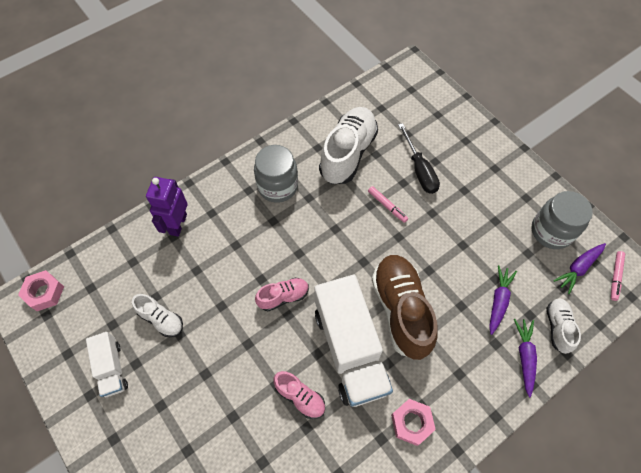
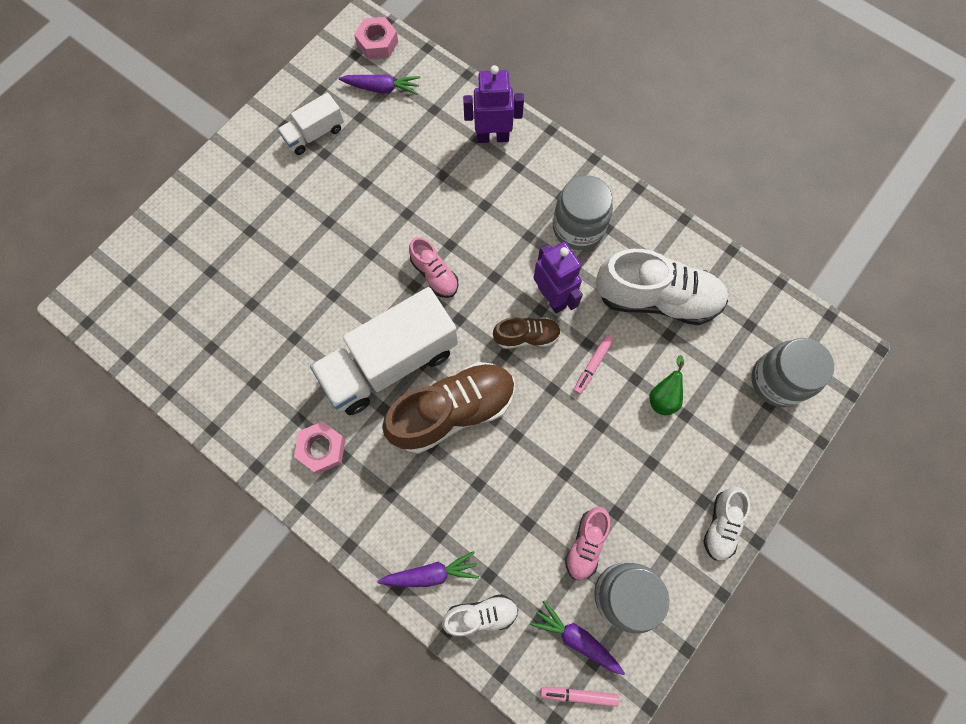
camera: 75 degrees right, 10 degrees up
white shoe [132,294,183,337] -> white shoe moved to [703,487,750,561]
pink shoe [273,371,325,419] -> pink shoe moved to [565,507,610,580]
black screwdriver [398,123,440,194] -> green pear [649,355,684,415]
purple carrot [489,265,517,335] -> purple carrot moved to [339,74,420,95]
none -> brown shoe [493,317,561,349]
none -> purple robot [533,242,583,313]
none -> grey jar [751,338,834,407]

